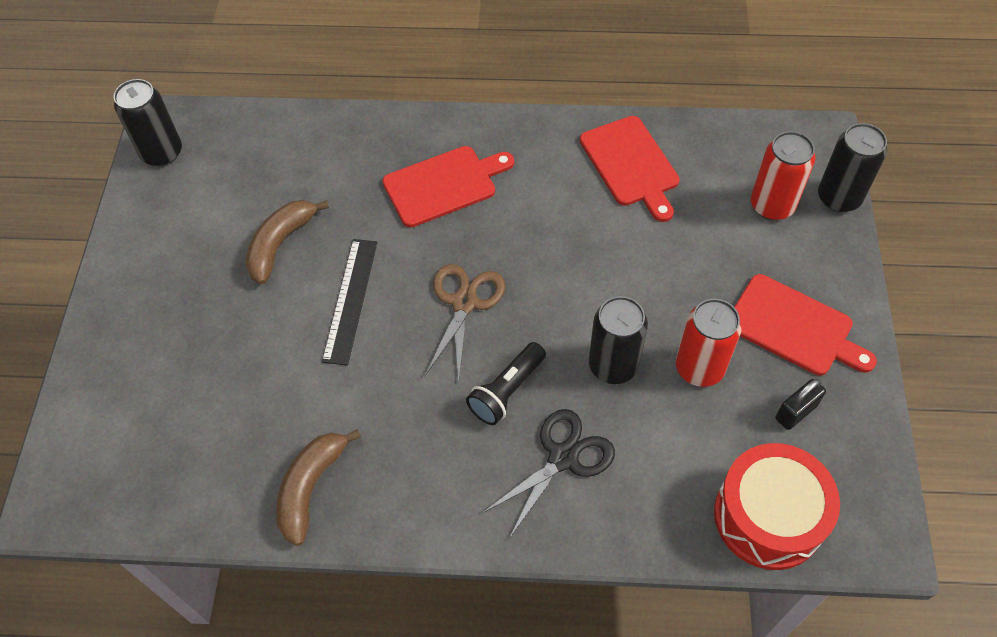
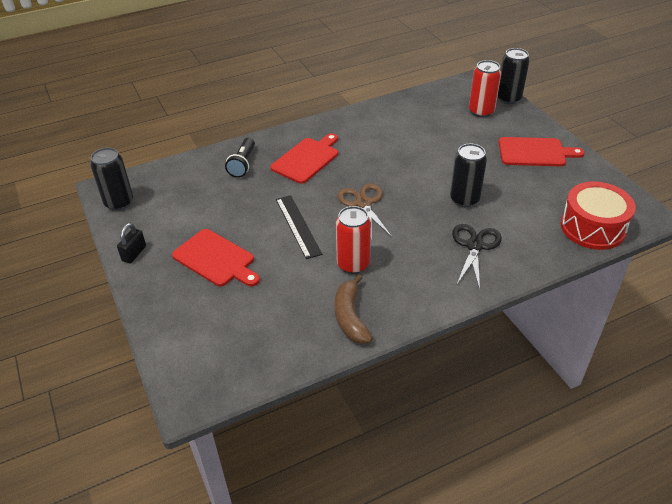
camera: 30 degrees left, 15 degrees down
brown banana [245,200,329,284] -> none
black flashlight [466,342,546,425] -> black flashlight moved to [225,138,255,178]
red cutting board [580,116,680,222] -> red cutting board moved to [172,229,260,287]
red can [676,299,742,387] -> red can moved to [336,206,371,274]
black padlock [776,379,826,430] -> black padlock moved to [117,223,146,263]

